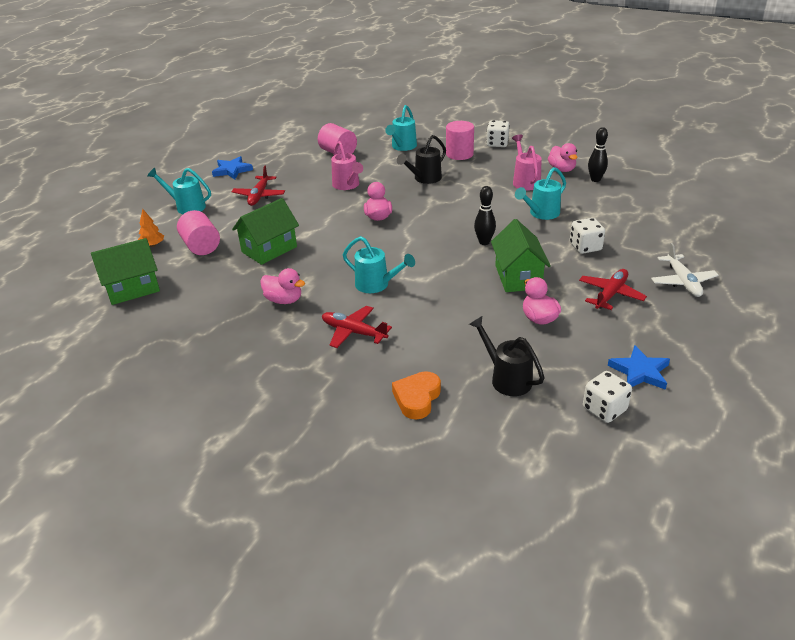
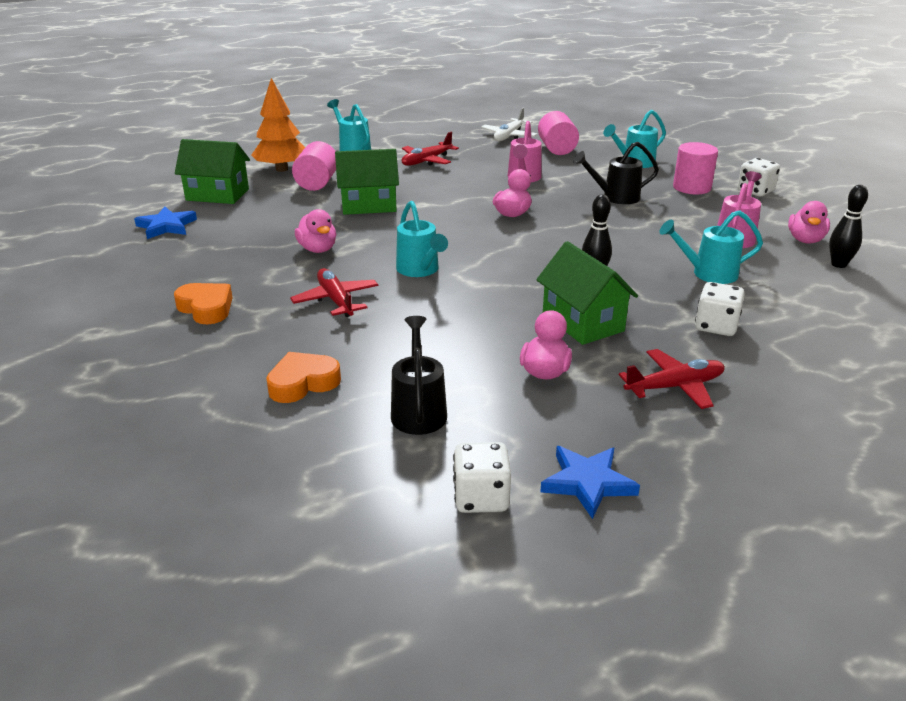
camera: 35 degrees right, 5 degrees down
orange tree [138,209,164,247] -> orange tree [251,78,305,172], size x1.96
blue star [212,156,253,180] -> blue star moved to [134,207,197,239]
green house [491,219,551,292] -> green house turned 60 degrees counterclockwise [536,241,638,345]
white plane [651,243,719,297] -> white plane moved to [481,108,537,141]
none -> orange heart [174,283,233,324]

